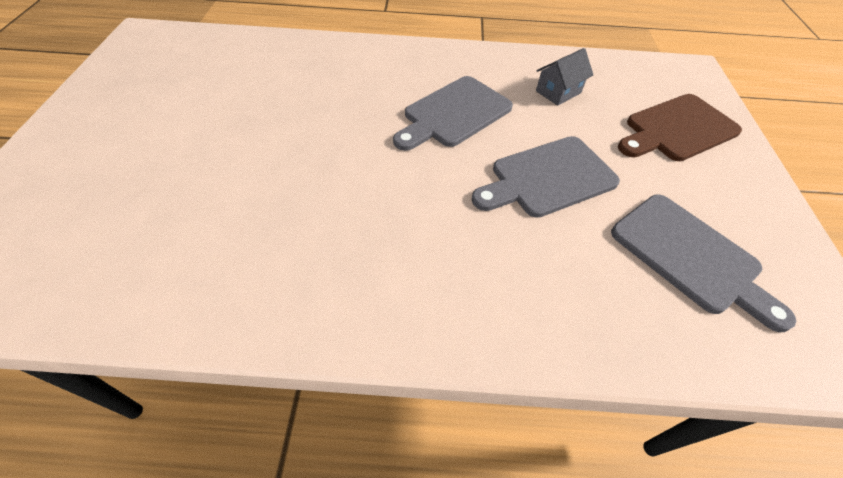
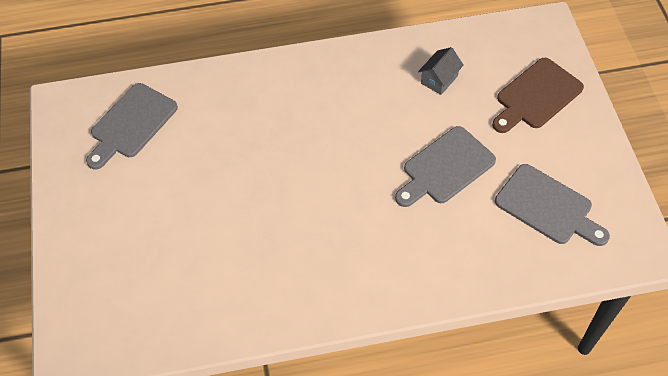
camera: 10 degrees left, 5 degrees up
grey cutting board [393,76,513,151] -> grey cutting board moved to [86,83,178,169]

